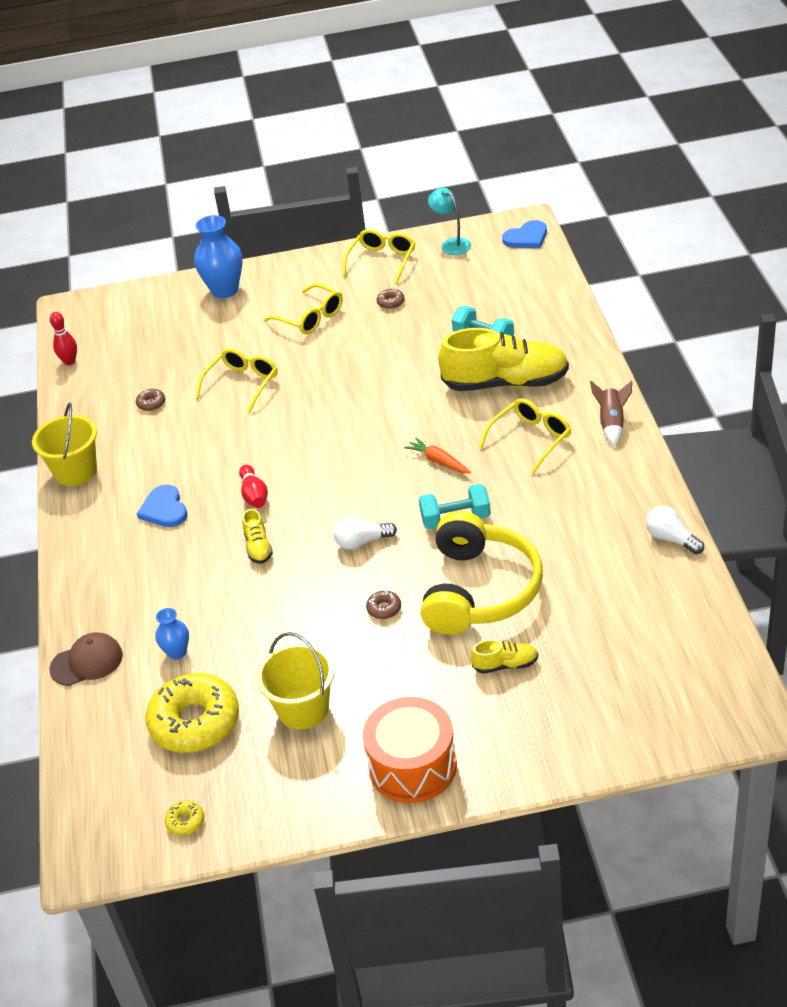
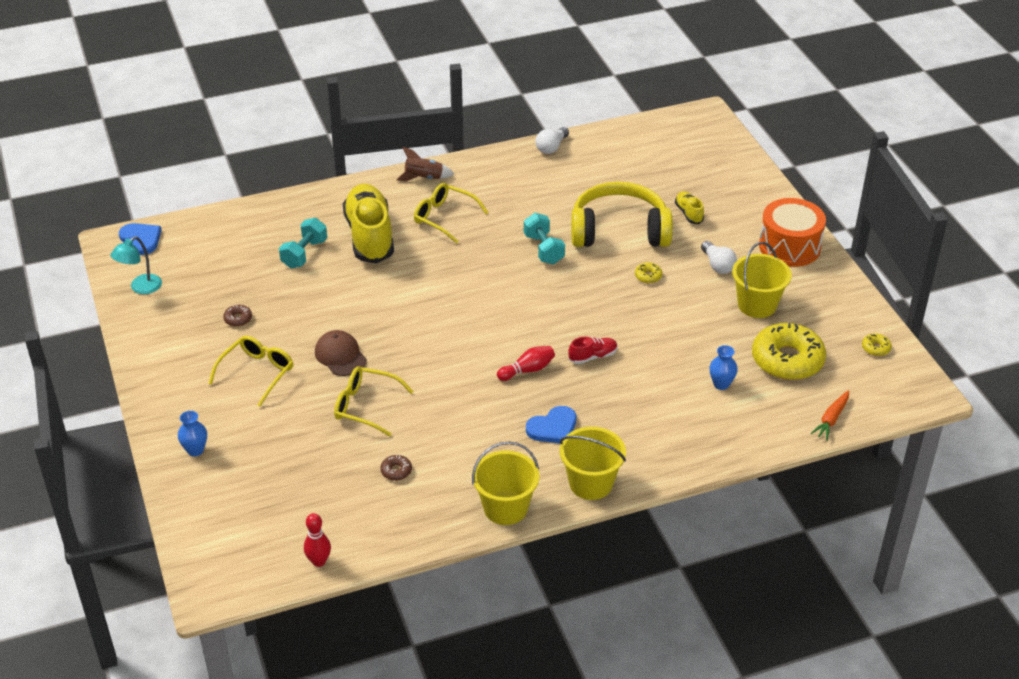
camera: 105 degrees left, 0 degrees up
brown cap [49,632,123,686] -> brown cap moved to [315,330,367,376]
blue vase [194,215,243,298] -> blue vase [178,411,207,456], size x0.54
yellow shoe [242,509,273,564] -> red shoe [568,337,618,364]
white light bulb [333,516,397,550] -> white light bulb moved to [701,241,737,274]
yellow glasses [342,229,415,284] -> none
brown donut [366,590,401,619] -> yellow donut [635,262,662,283]
orange carrot [404,437,471,474] -> orange carrot moved to [811,390,849,440]
none -> yellow bucket [560,427,626,500]

